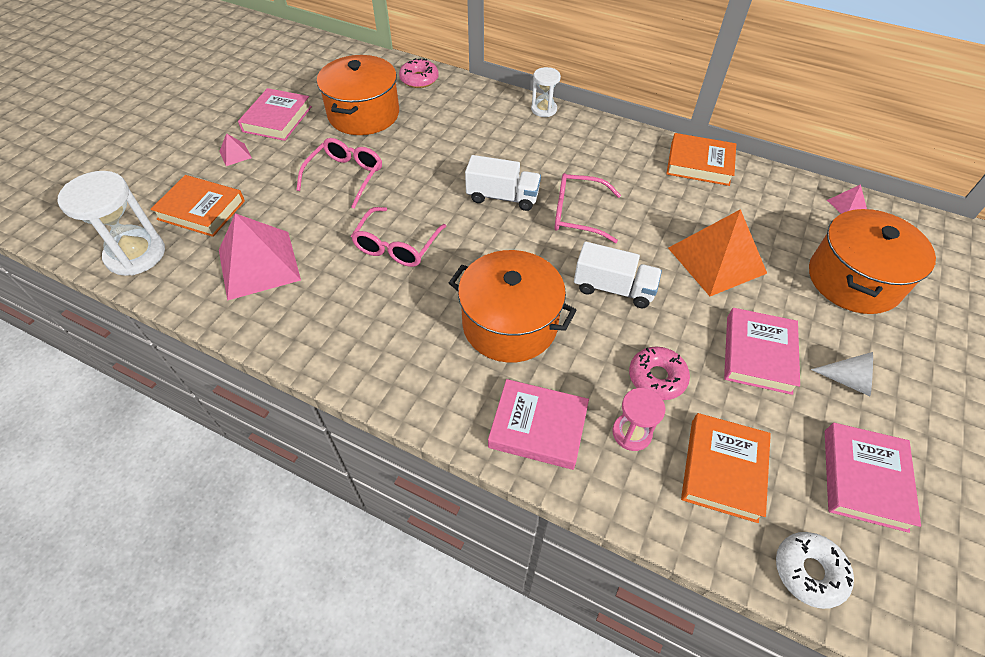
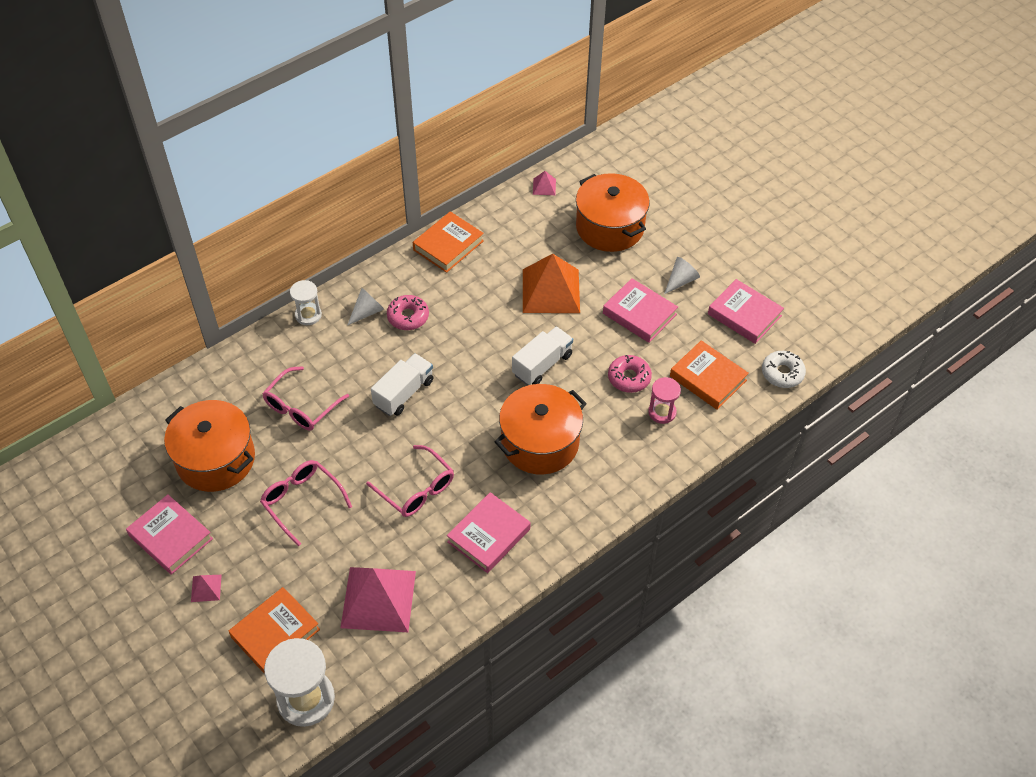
camera: 65 degrees left, 0 degrees up
pink donut [399,58,439,88] -> pink donut moved to [387,295,429,330]
pink book [488,379,589,470] -> pink book moved to [447,492,530,573]
pink glasses [554,173,621,243] -> pink glasses moved to [262,366,349,430]
none -> white cone [347,288,384,326]

